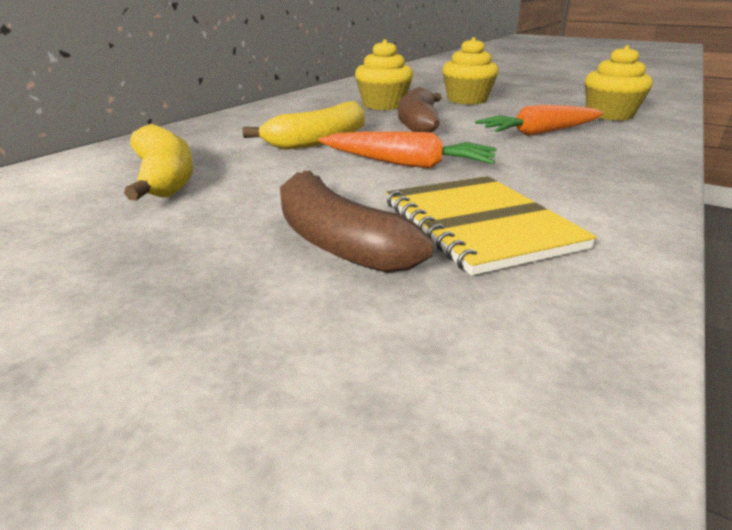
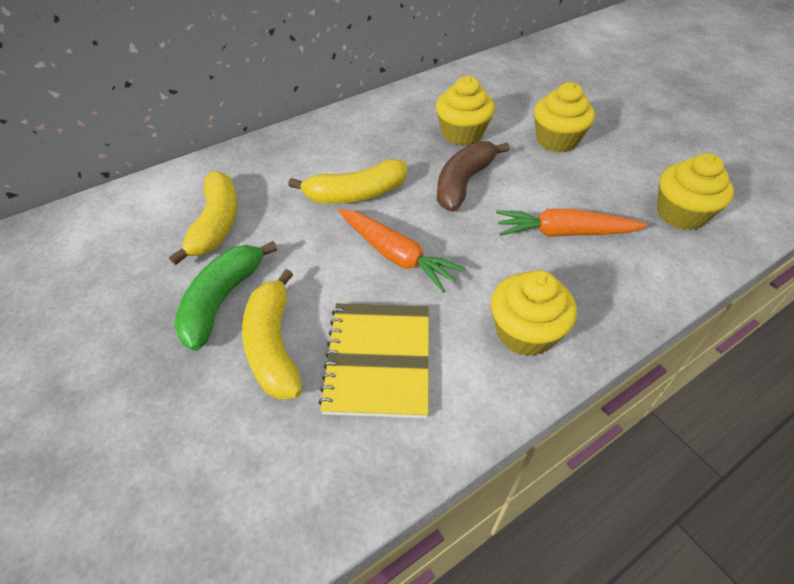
camera: 25 degrees right, 20 degrees up
brown banana [280,171,434,273] -> yellow banana [242,269,302,399]
none -> green banana [174,241,277,351]
none -> yellow cupcake [491,270,577,356]

